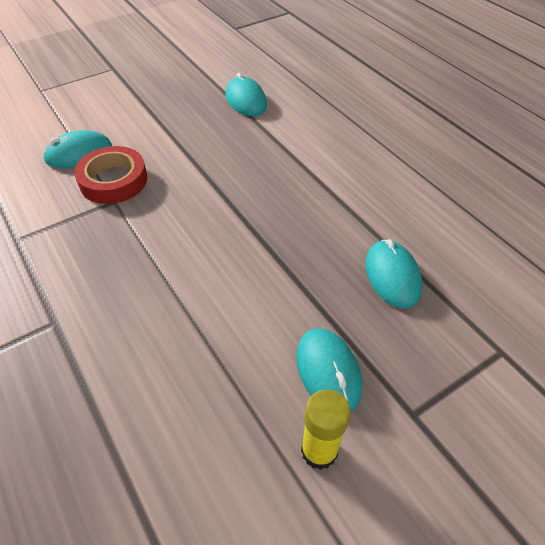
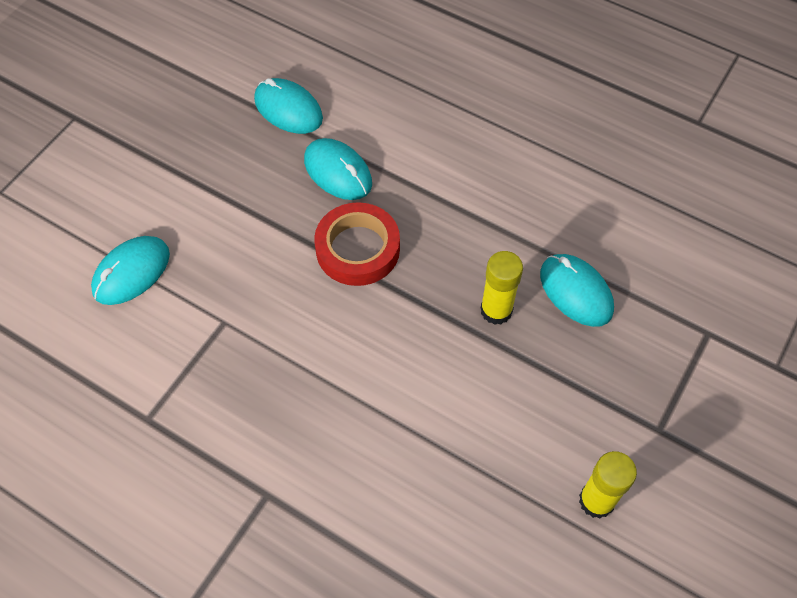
camera: 25 degrees left, 10 degrees up
red tape [74,146,147,204] -> red tape moved to [314,202,400,286]
turquoise mouse [296,328,362,411] -> turquoise mouse moved to [304,138,372,200]
none -> yellow glue stick [480,251,523,325]

